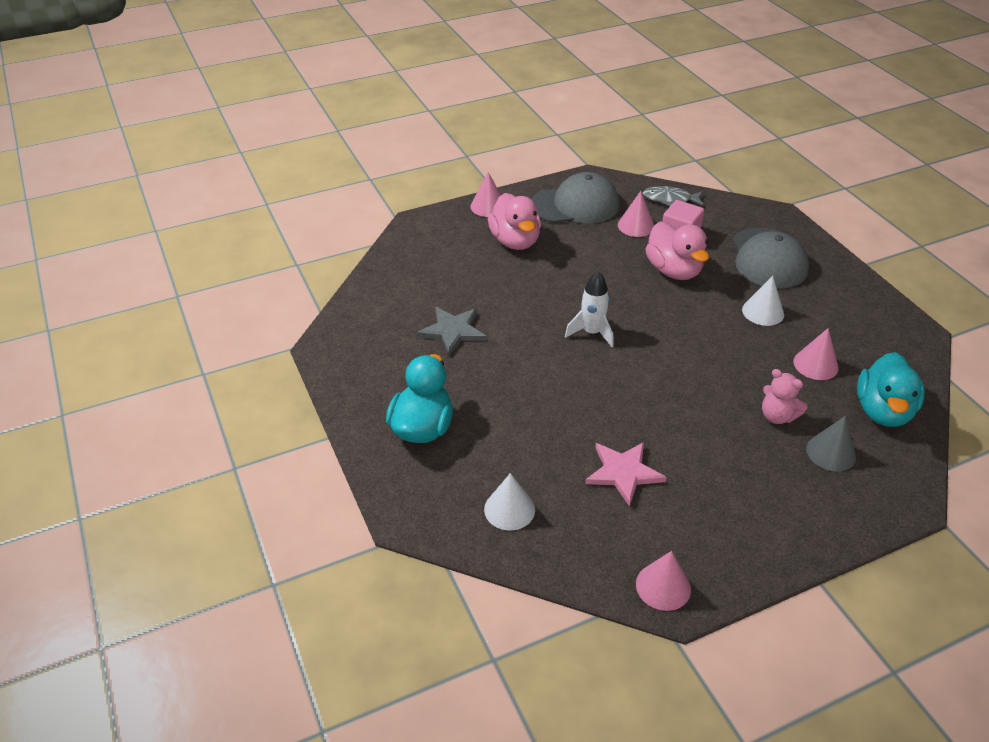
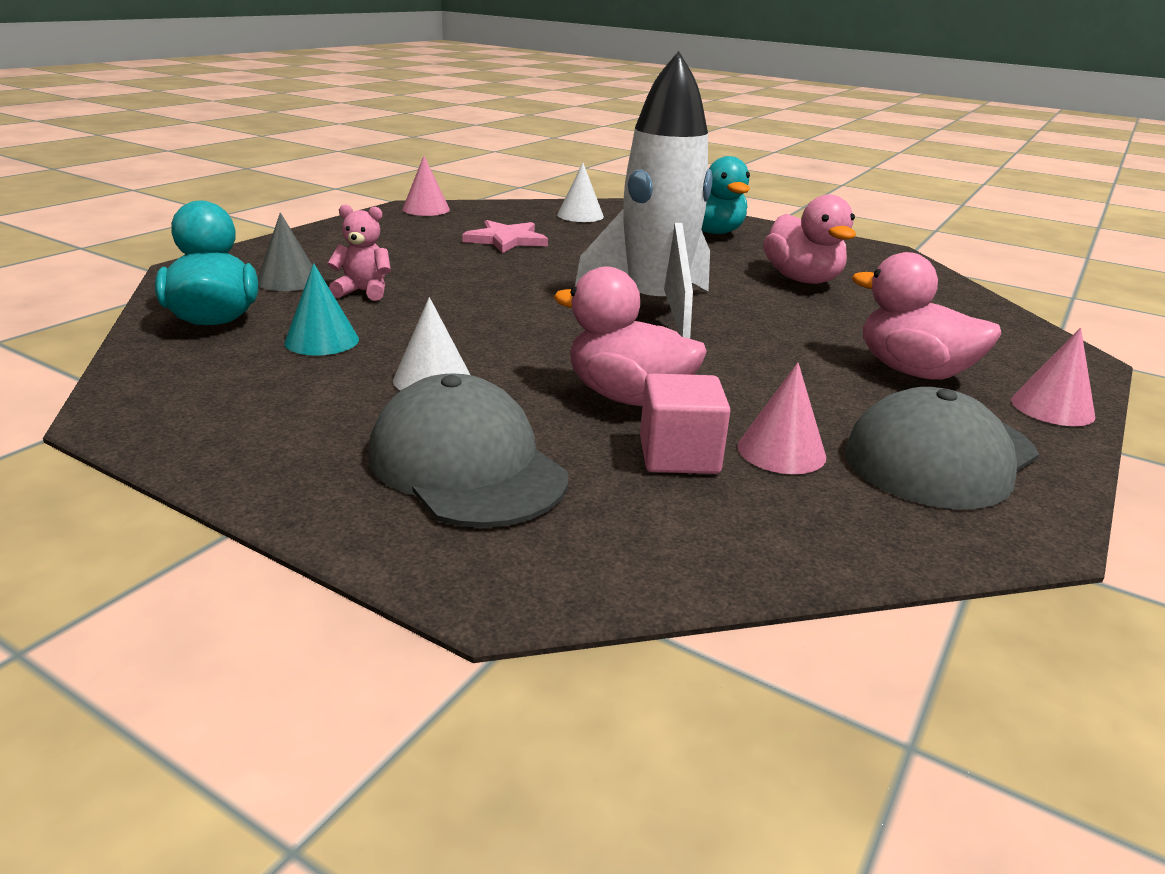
camera: 145 degrees right, 15 degrees down
grey star [417,307,486,356] -> pink duck [763,194,856,284]
white rocket [565,271,613,347] -> white rocket [575,51,712,339], size x2.04
grey fish [643,186,704,206] -> none
pink cone [793,328,839,380] -> turquoise cone [284,263,359,356]

